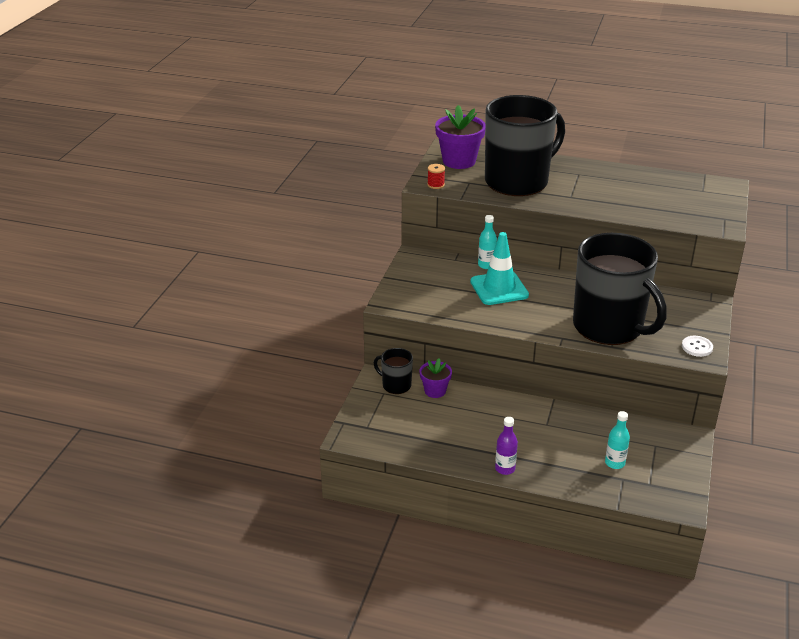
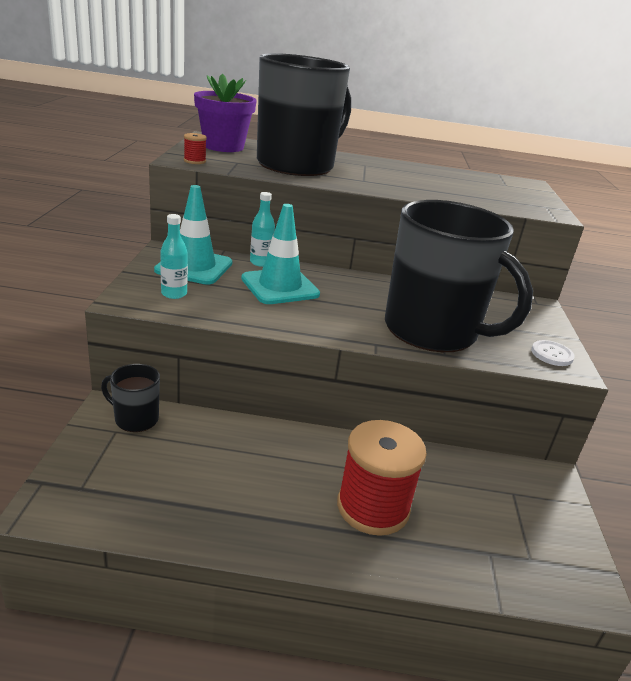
camera: 15 degrees left, 5 degrees down
purple flower pot [419,358,452,398] -> none
purple bottle [495,417,518,475] -> none
turquoise bottle [605,411,630,469] -> turquoise bottle moved to [160,214,188,299]
none -> turquoise traffic cone [154,185,232,285]
none -> red spool [337,420,427,536]

